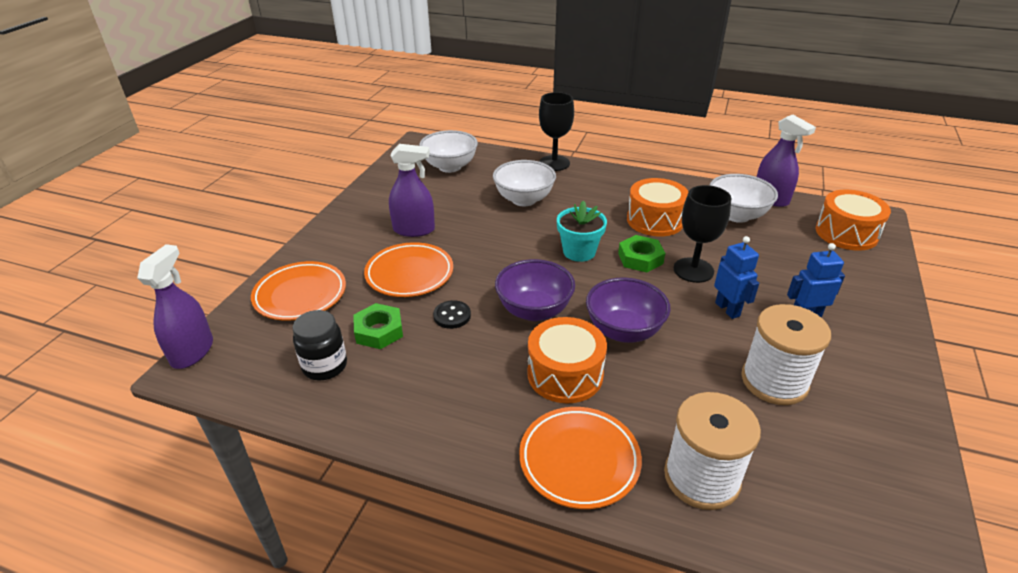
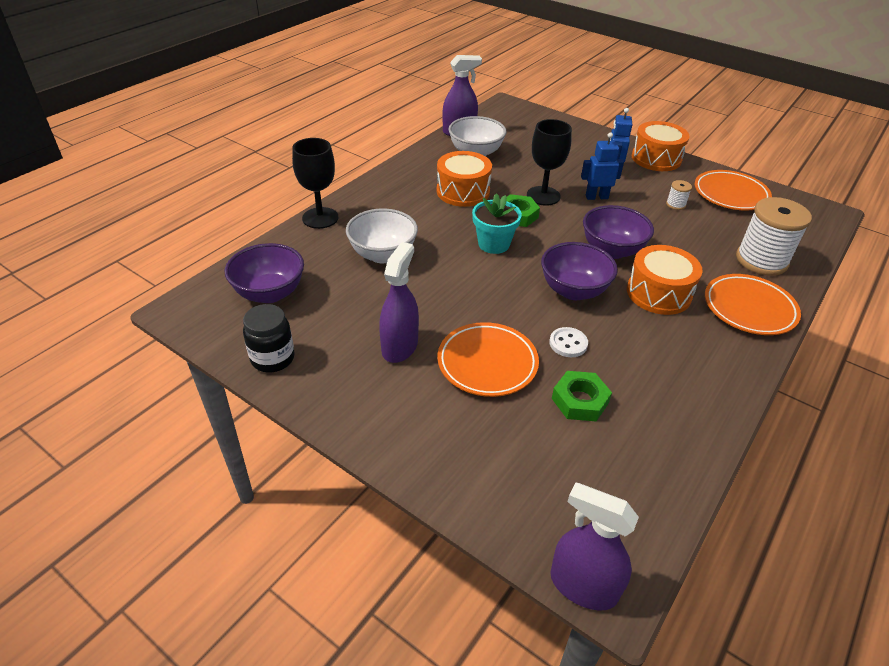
camera: 75 degrees left, 5 degrees up
orange plate [251,261,346,320] -> orange plate moved to [695,170,772,210]
black jar [293,310,347,381] -> black jar moved to [243,304,295,372]
white bowl [419,130,478,173] -> purple bowl [225,243,304,303]
black button [433,300,471,329] -> white button [549,327,588,357]
white spool [741,304,831,405] -> white spool [666,180,692,210], size x0.43
orange drum [816,190,891,250] -> orange drum moved to [632,121,689,171]

